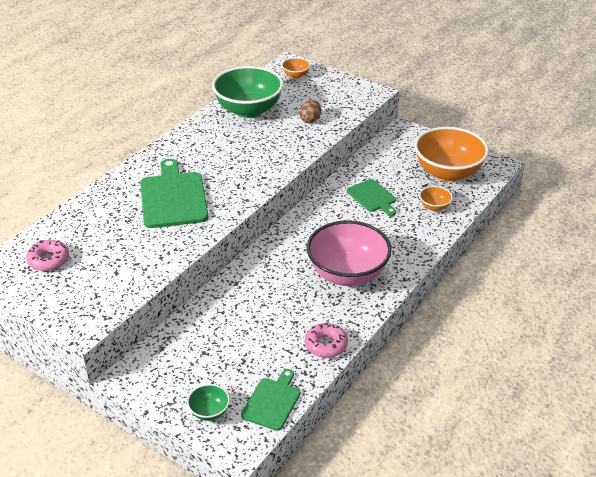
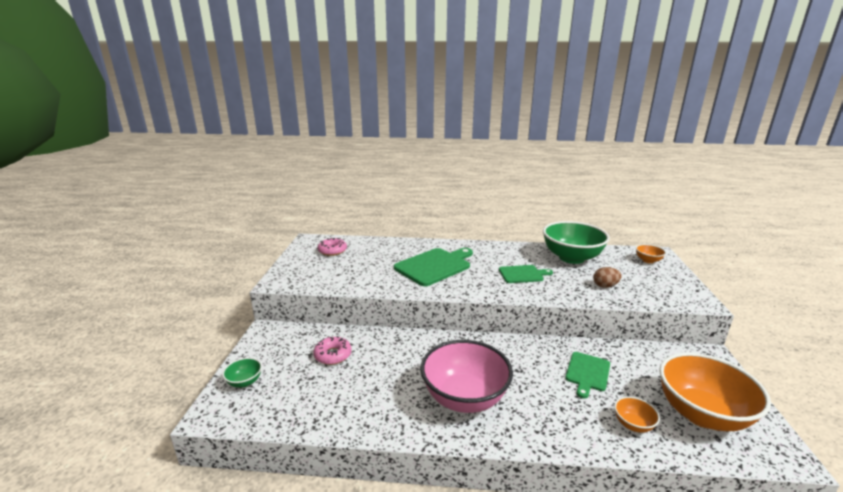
camera: 60 degrees right, 15 degrees down
green cutting board [241,369,301,431] -> green cutting board moved to [499,265,553,283]
pink donut [305,323,348,358] -> pink donut moved to [313,336,352,365]

